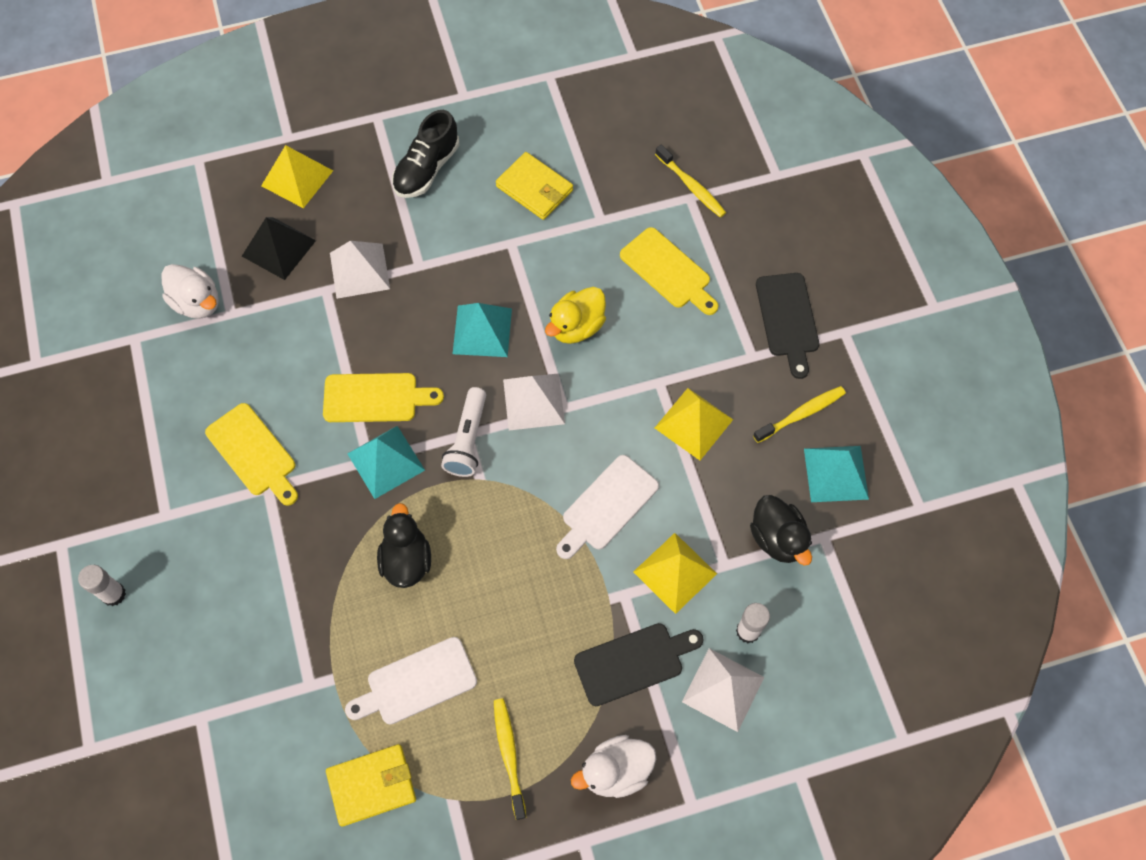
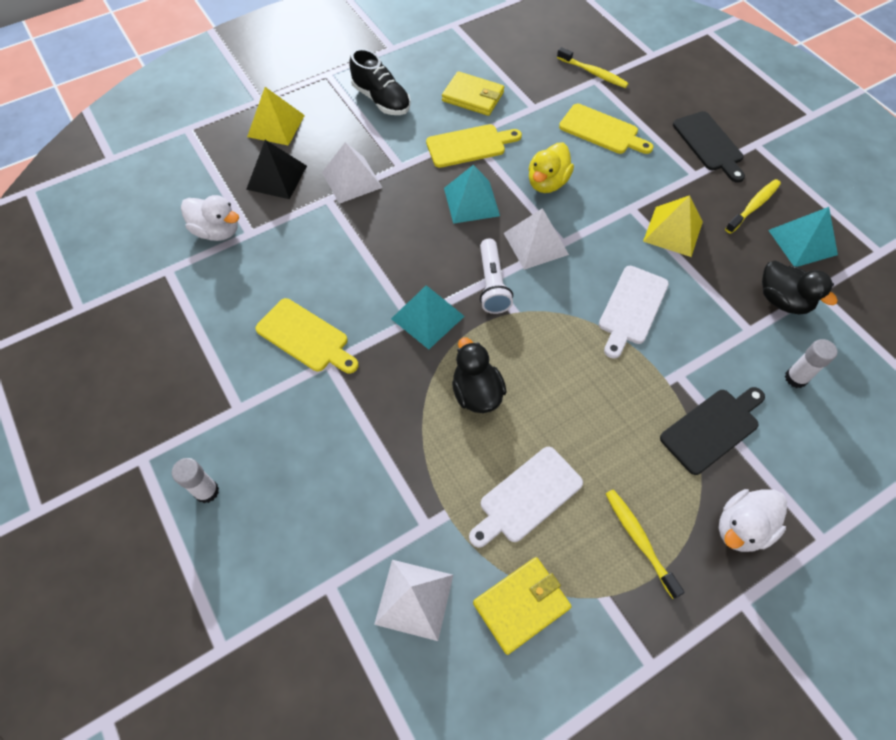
camera: 15 degrees left, 5 degrees down
yellow cutting board [323,373,444,422] -> yellow cutting board moved to [426,124,522,168]
black shoe [392,110,459,198] -> black shoe turned 60 degrees counterclockwise [349,48,411,115]
yellow pyramid [633,533,717,614] -> none
white pyramid [682,648,764,732] -> white pyramid moved to [374,560,453,641]

